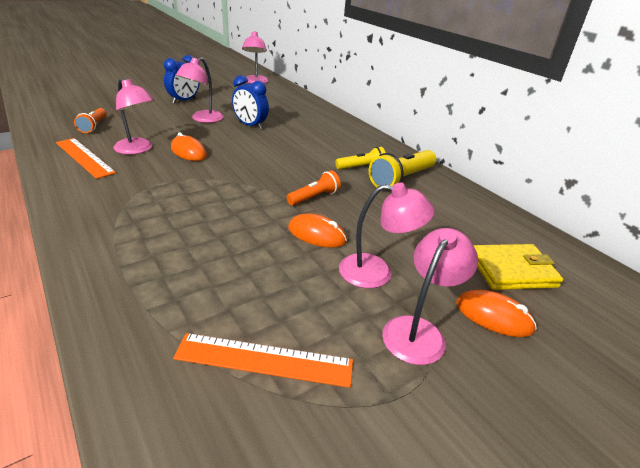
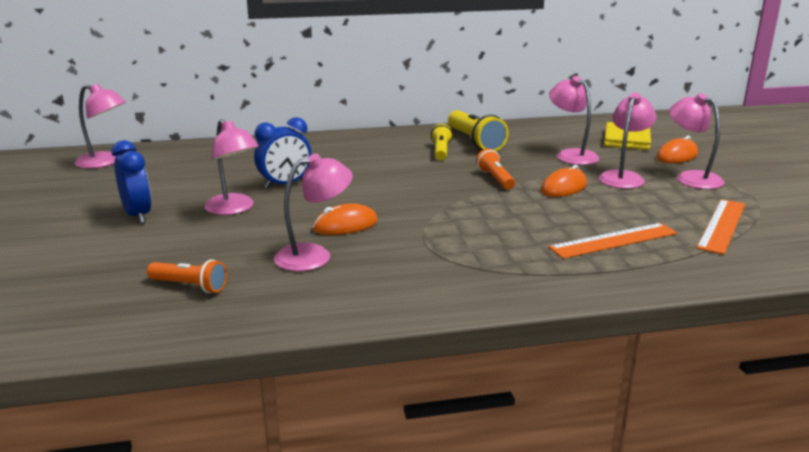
camera: 65 degrees left, 10 degrees down
orange ruler [56,138,116,179] -> orange ruler moved to [548,223,677,259]
none -> pink lamp [549,76,599,165]

